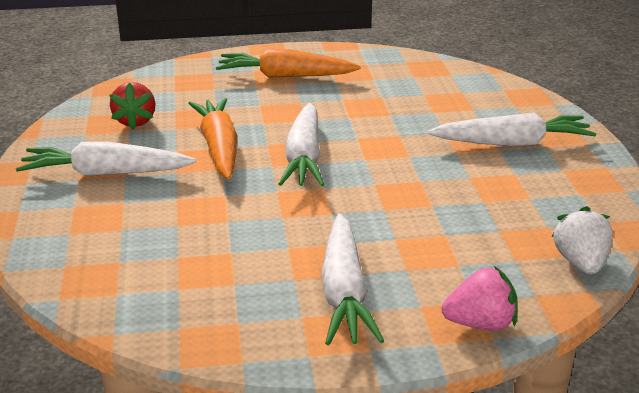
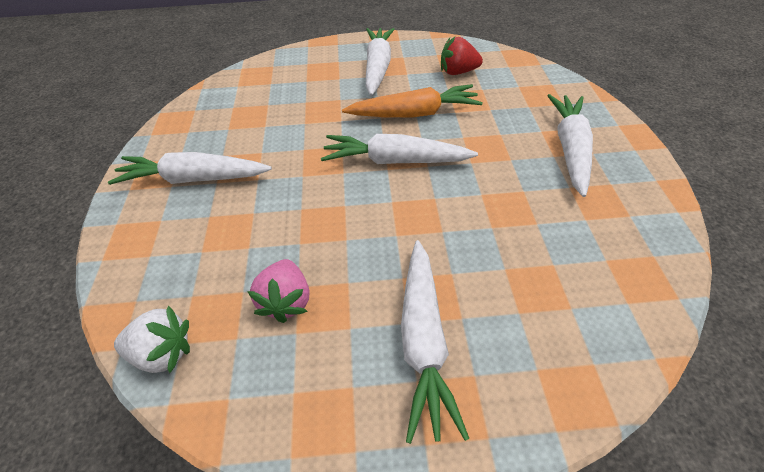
camera: 95 degrees right, 20 degrees up
orange carrot [216,49,361,78] -> white carrot [547,94,593,197]
pink strawberry [442,266,518,331] -> pink strawberry moved to [247,259,309,323]

